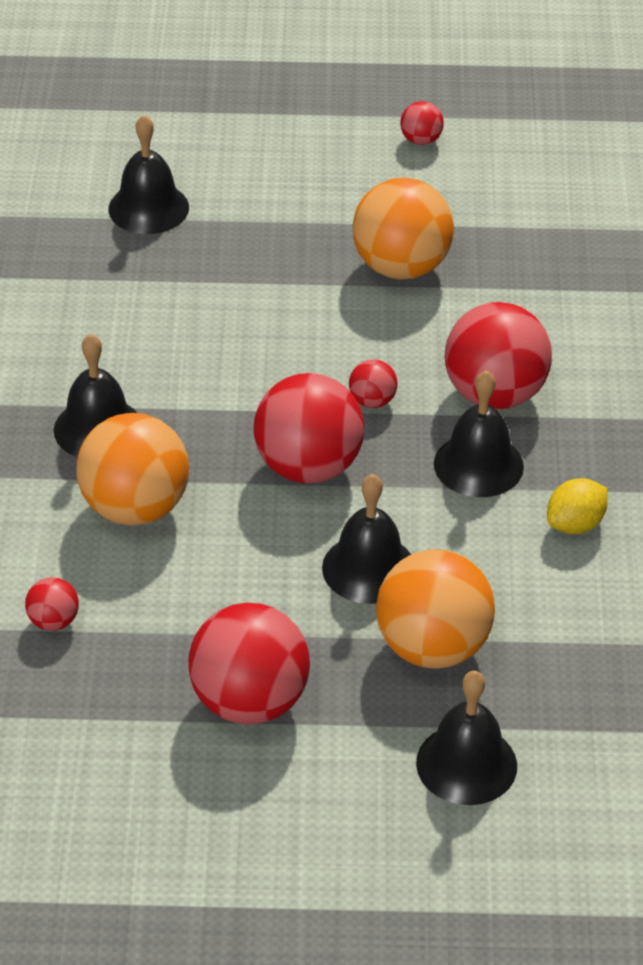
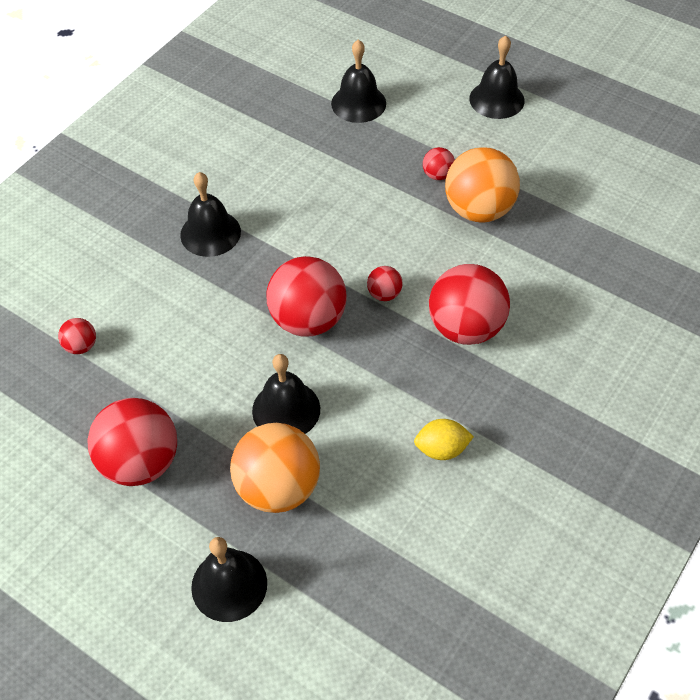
camera: 35 degrees right, 10 degrees up
orange ball [76,413,189,526] -> none
red ball [400,101,444,145] -> red ball moved to [423,147,455,180]
black bell [434,370,524,497] -> black bell moved to [469,35,524,119]

